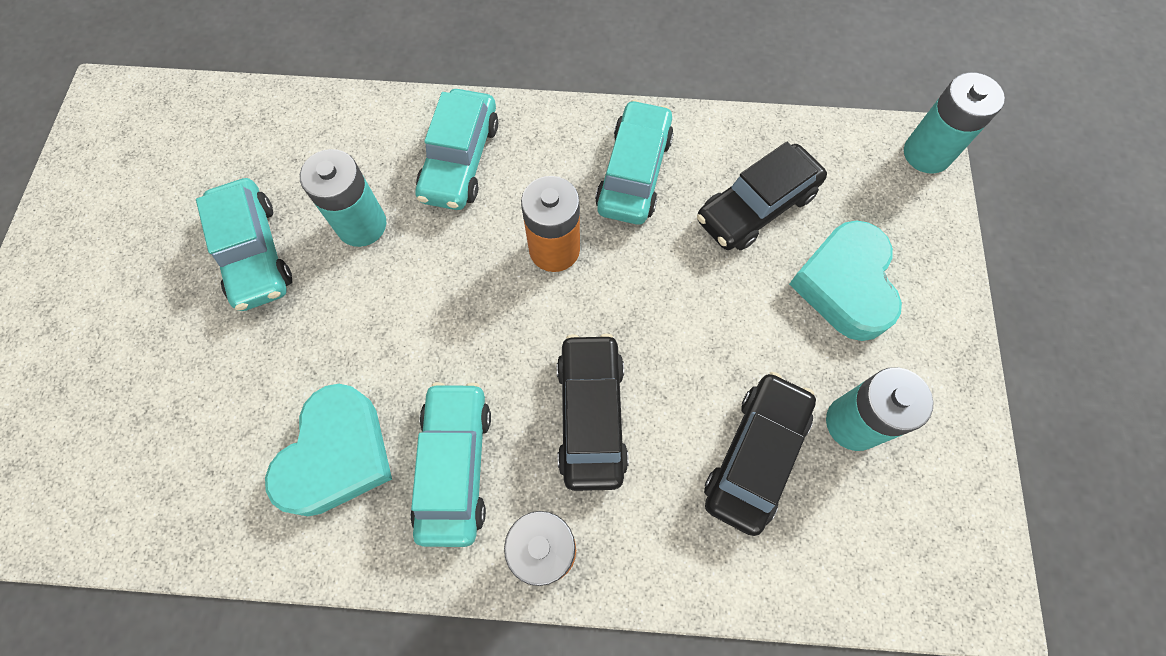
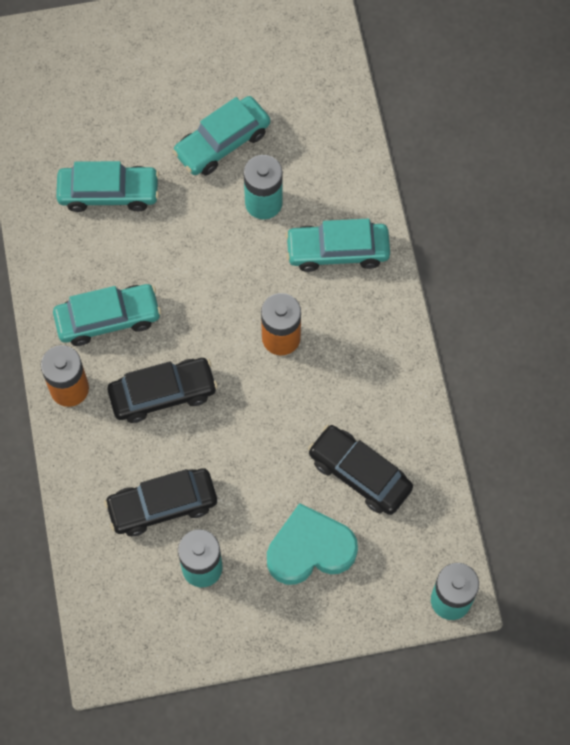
camera: 75 degrees right, 0 degrees up
turquoise heart [265,384,392,516] -> none
turquoise car [595,99,674,225] -> turquoise car moved to [56,161,159,212]
black car [704,372,816,536] -> black car turned 150 degrees clockwise [104,468,217,536]

